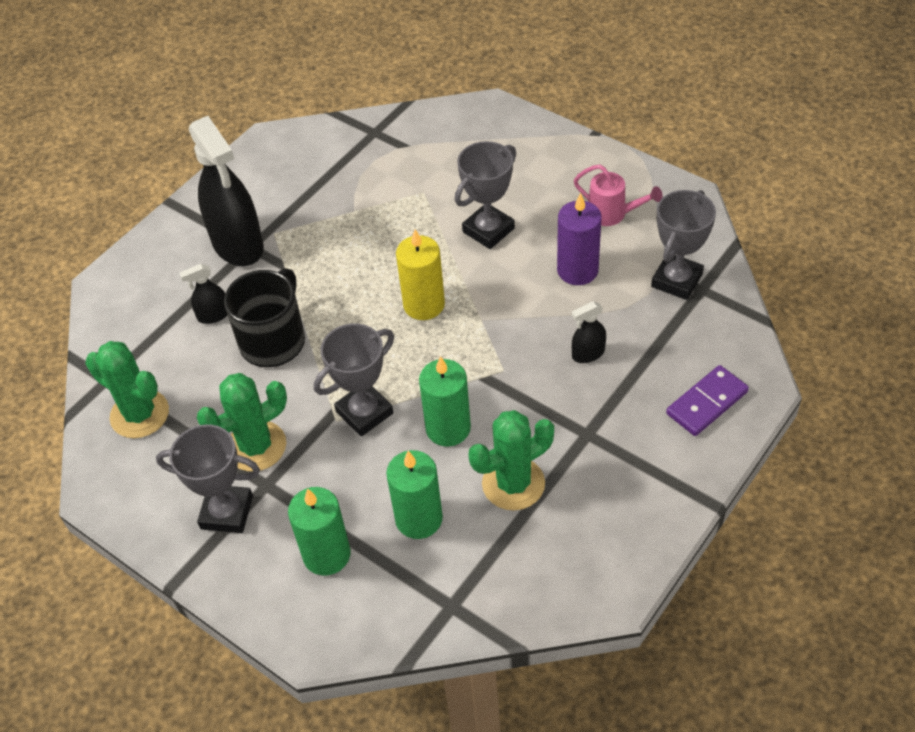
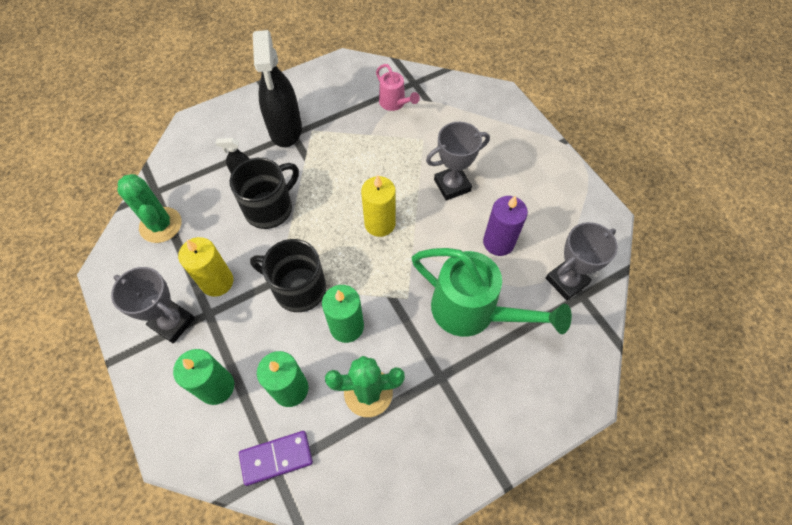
camera: 20 degrees right, 10 degrees up
green cactus [197,373,287,472] -> yellow candle [178,237,233,297]
grey trophy [314,323,394,436] -> black mug [250,239,326,312]
black spray bottle [572,301,606,363] -> green watering can [412,248,572,337]
pink watering can [574,164,663,226] -> pink watering can moved to [376,64,420,111]
purple domino [666,365,749,436] -> purple domino moved to [239,431,313,486]

